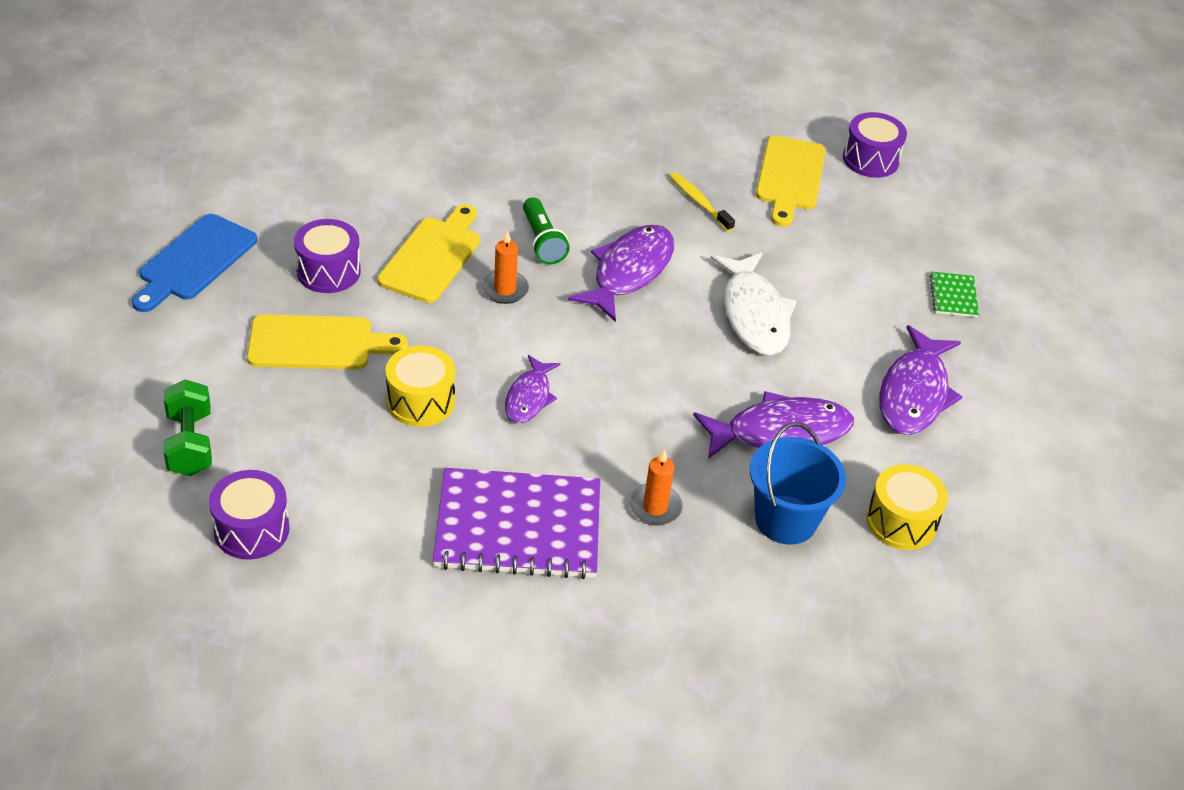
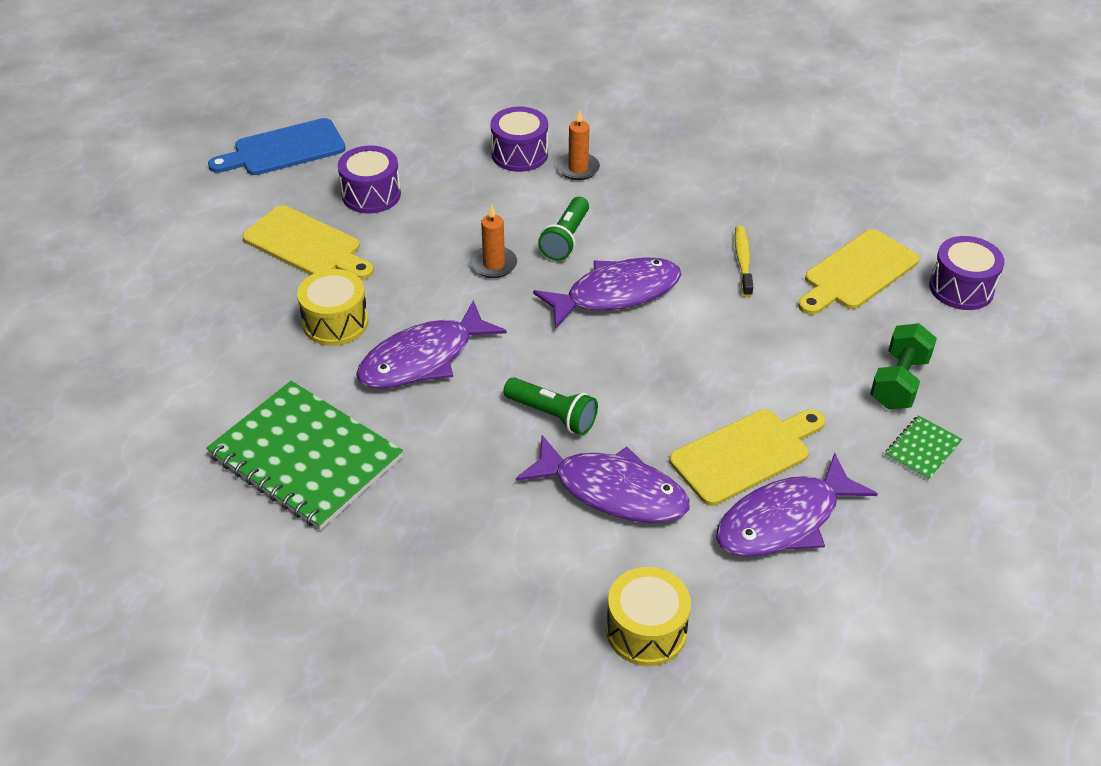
camera: 40 degrees right, 0 degrees up
green dumbbell [163,379,212,476] -> green dumbbell moved to [870,323,937,409]
purple drum [209,470,290,560] -> purple drum moved to [491,107,548,172]
yellow cutting board [377,204,480,303] -> yellow cutting board moved to [669,409,825,506]
purple notebook [433,468,600,579] -> green notebook [206,381,403,530]
purple fish [505,355,561,423] -> purple fish [356,300,507,389], size x1.68
orange candle [629,449,683,526] -> orange candle moved to [557,110,600,180]
white fish [711,252,797,356] -> none
blue bucket [750,422,846,545] -> none
none -> green flashlight [503,377,598,435]

